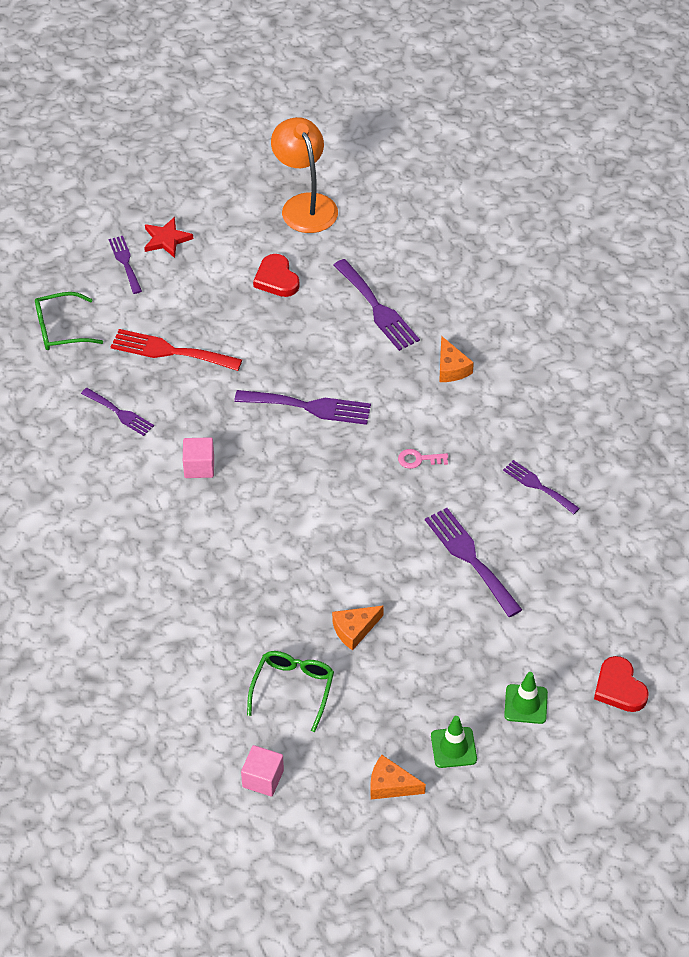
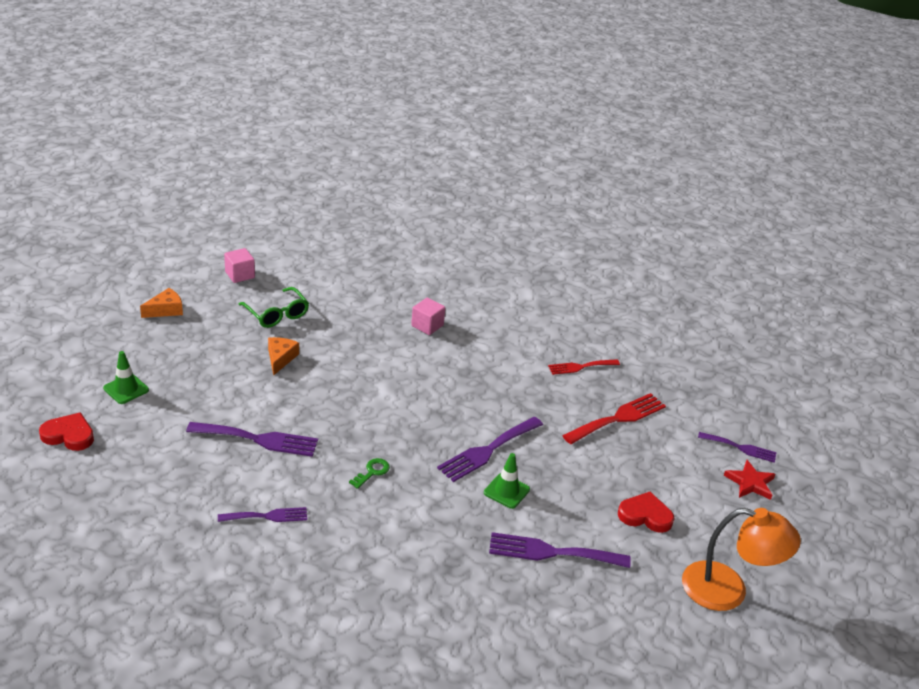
camera: 125 degrees right, 15 degrees down
green glasses [35,292,103,350] -> none
purple fork [81,388,154,436] -> red fork [548,359,620,375]
pink cube [183,437,214,478] -> pink cube moved to [411,297,445,335]
pink key [398,449,448,469] -> green key [349,458,390,489]
green traffic cone [431,716,477,768] -> green traffic cone moved to [484,453,530,509]
orange cheese [439,336,474,382] -> none

